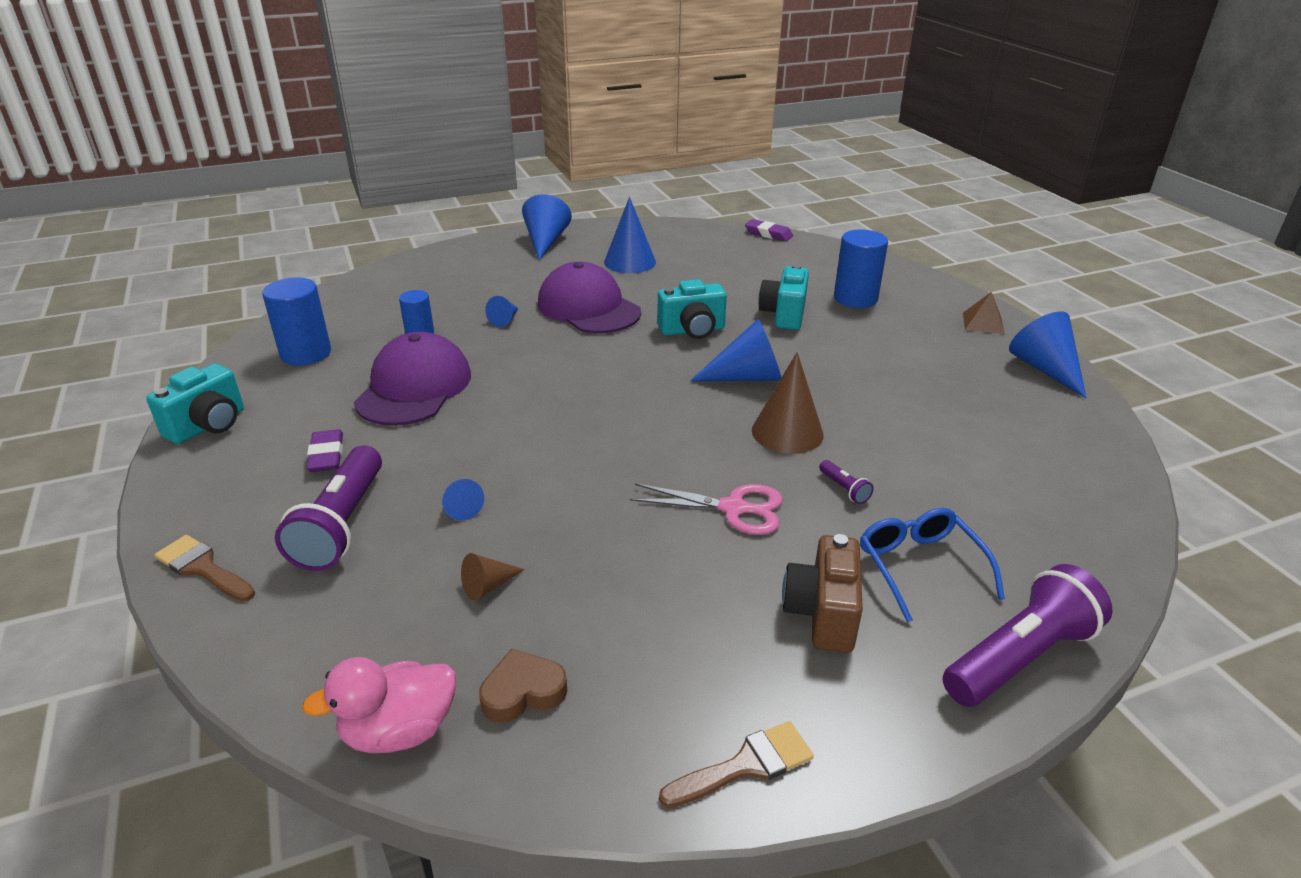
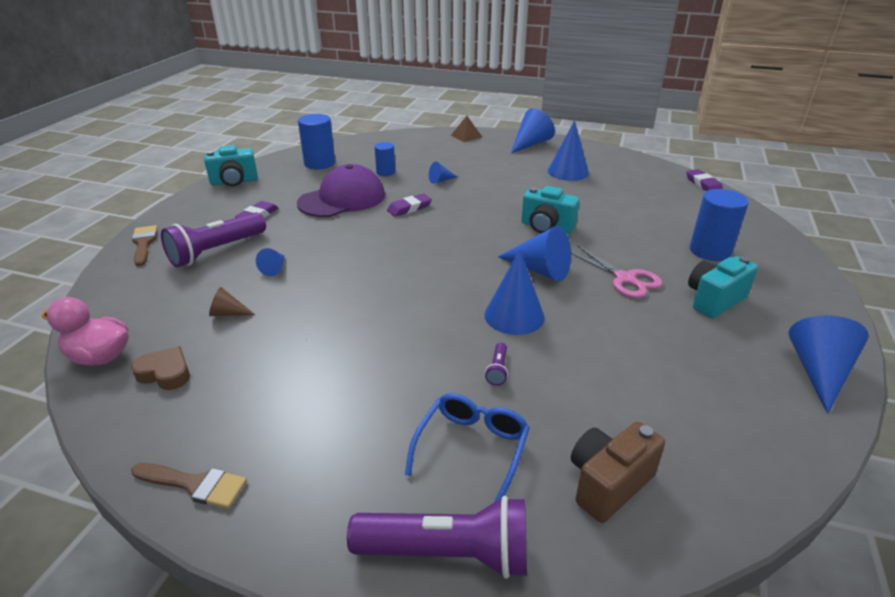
camera: 40 degrees right, 0 degrees up
purple cap [538,262,641,333] -> none
pink scissors [630,483,783,535] -> pink scissors moved to [571,245,663,298]
brown cone [752,352,824,454] -> blue cone [484,249,545,335]
turquoise camera [758,264,809,330] -> turquoise camera moved to [688,256,758,318]
brown camera [782,534,863,653] -> brown camera moved to [571,422,665,523]
brown pyramid [963,292,1005,334] -> brown pyramid moved to [451,116,482,142]
none -> purple eraser [387,193,432,217]

